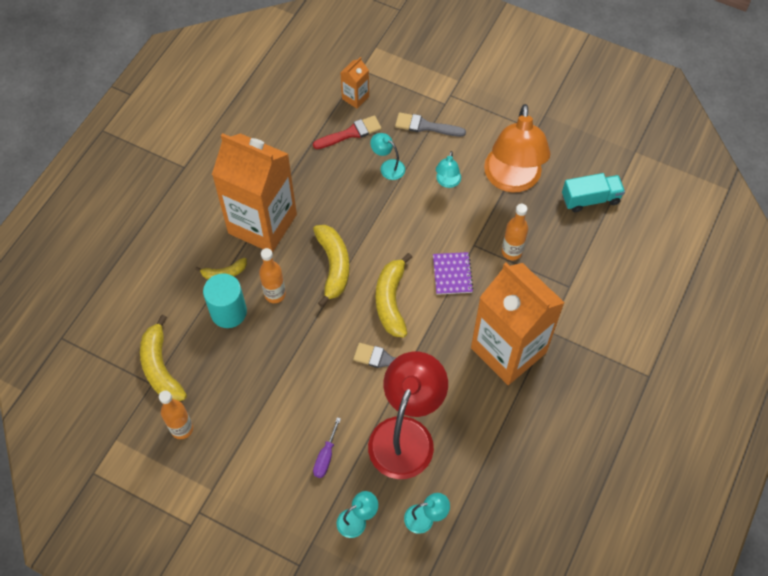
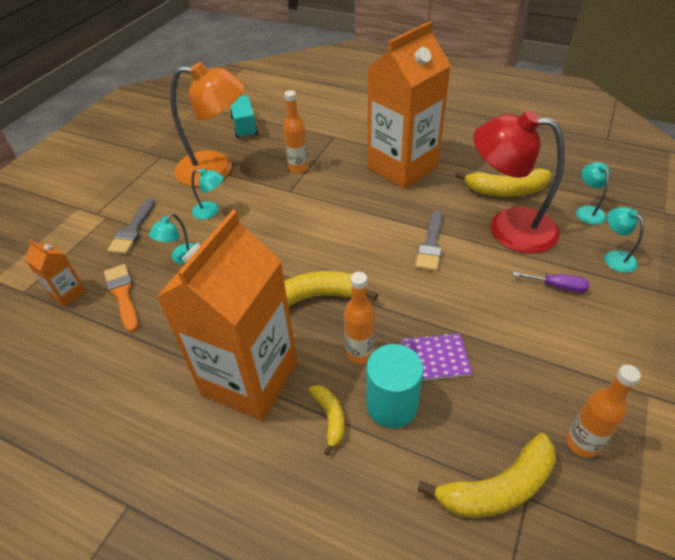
camera: 90 degrees left, 15 degrees down
red brush [313,115,382,149] -> orange brush [104,264,139,333]
yellow banana [376,253,412,337] -> yellow banana moved to [456,168,552,197]
purple notebook [433,252,474,295] -> purple notebook moved to [402,332,473,381]

